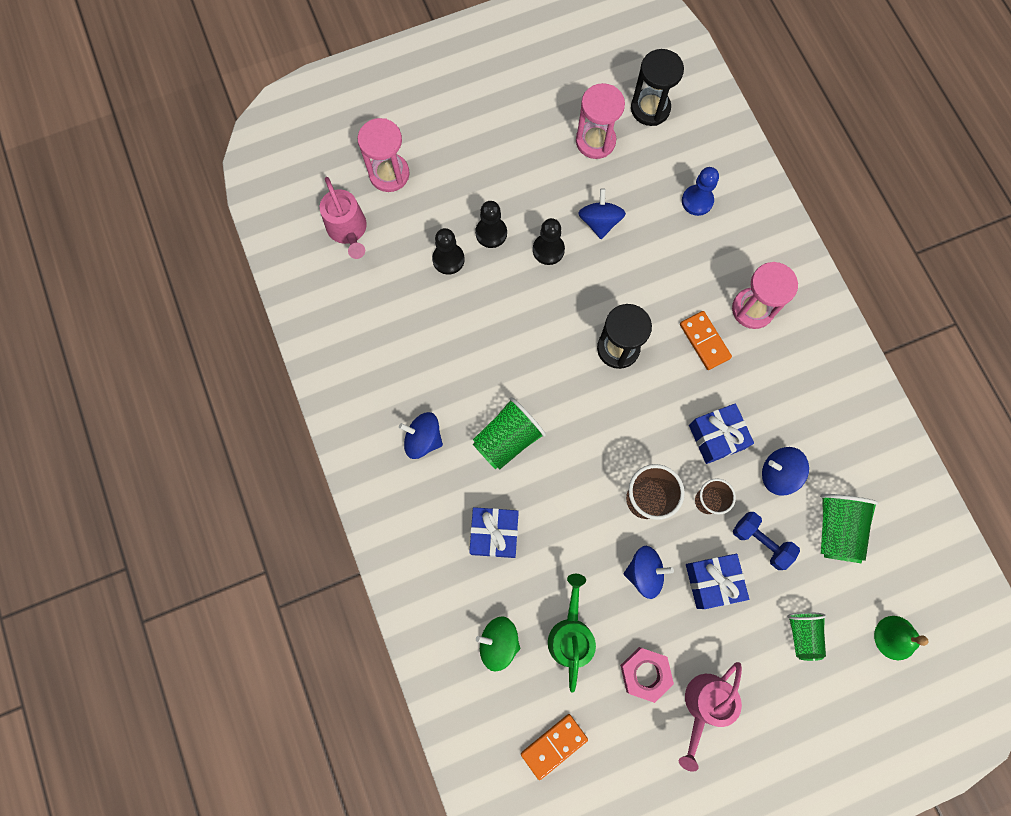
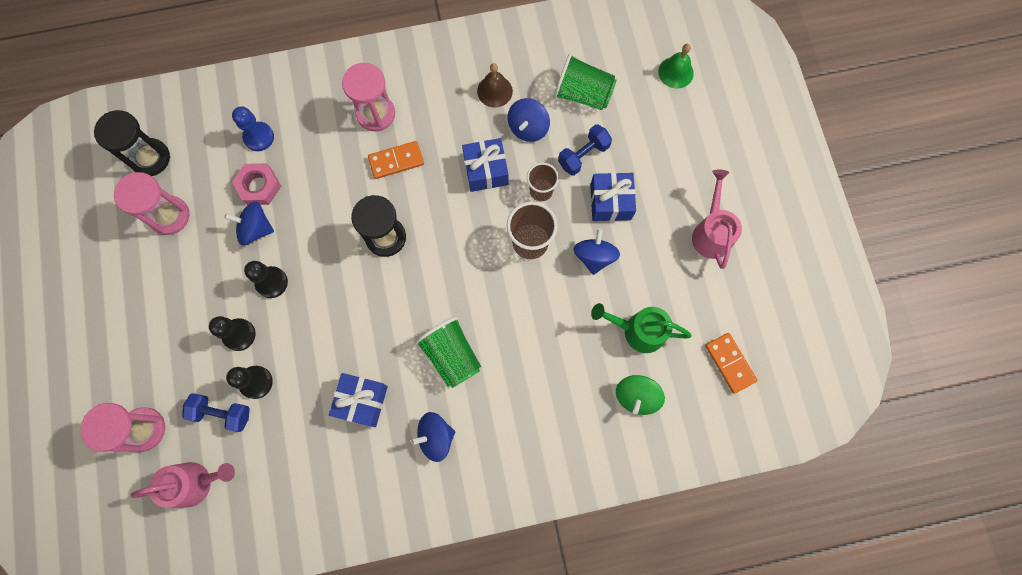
camera: 80 degrees left, 0 degrees up
blue spinning top [399,412,443,459] -> blue spinning top turned 45 degrees clockwise [411,412,455,462]
blue gift [469,507,519,558] -> blue gift moved to [329,373,388,427]
pink nut [620,647,674,703] -> pink nut moved to [232,163,281,205]
pink watering can [679,662,742,772] -> pink watering can turned 135 degrees counterclockwise [692,170,742,269]
green cup [787,612,826,661] -> none
none -> blue dumbbell [182,393,250,432]
none -> brown bell [477,63,513,108]

